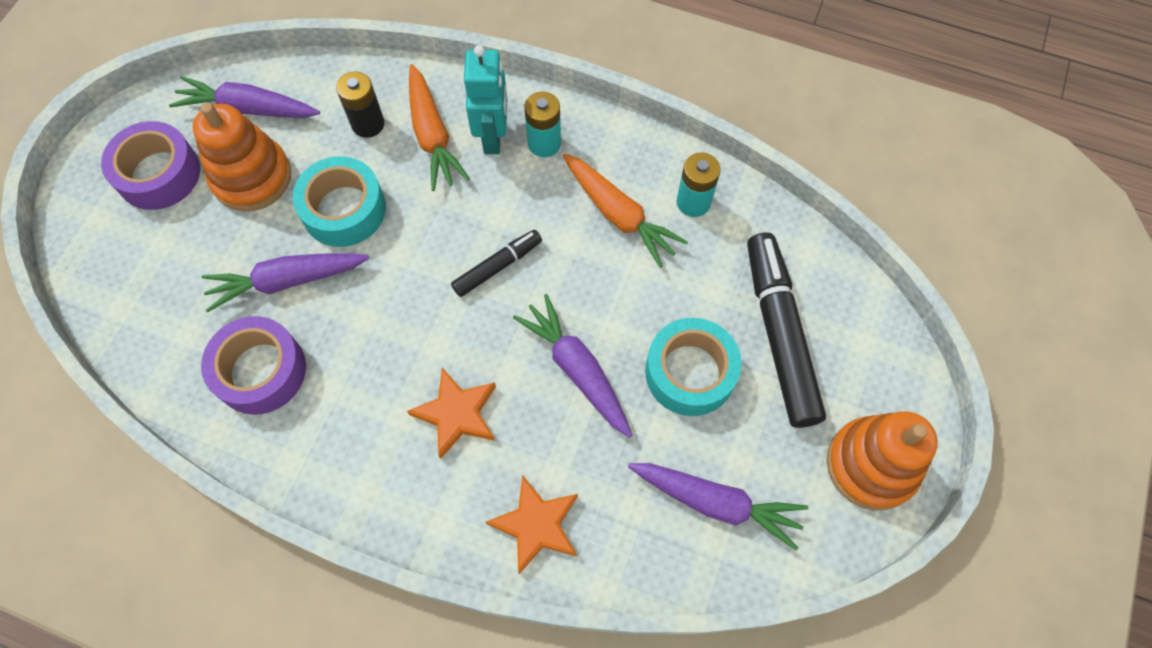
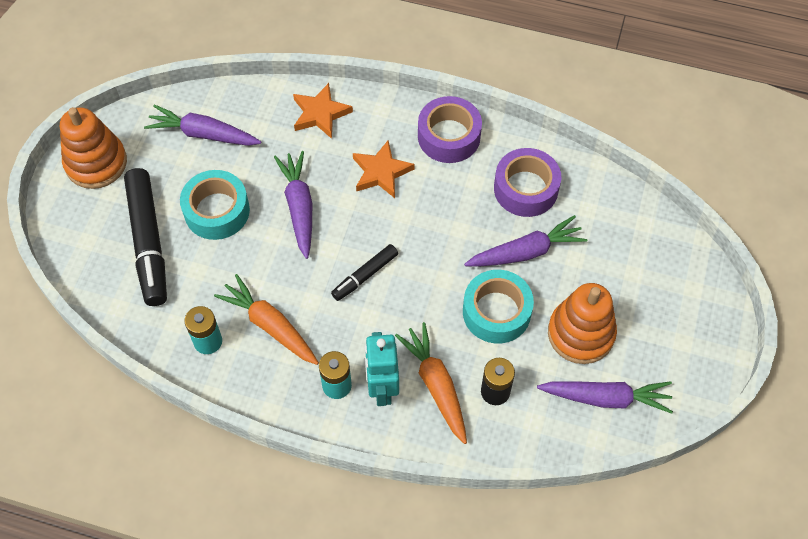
camera: 175 degrees right, 5 degrees down
purple tape [101,121,200,210] -> purple tape moved to [418,96,482,163]
purple carrot [513,294,632,438] -> purple carrot turned 150 degrees counterclockwise [274,151,312,259]

